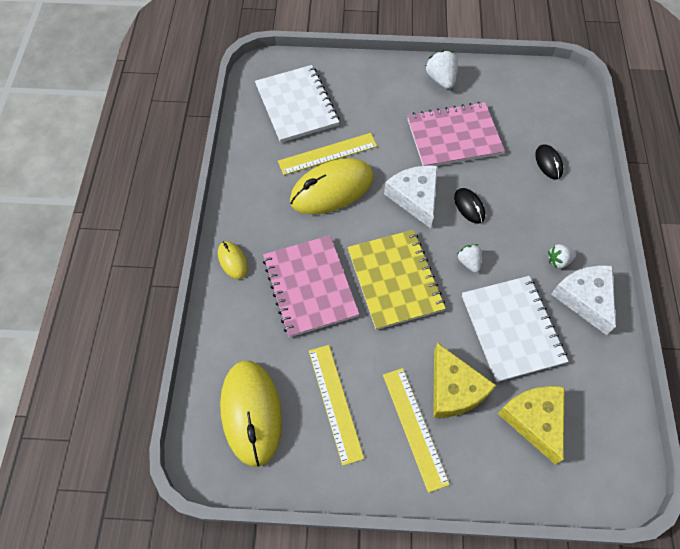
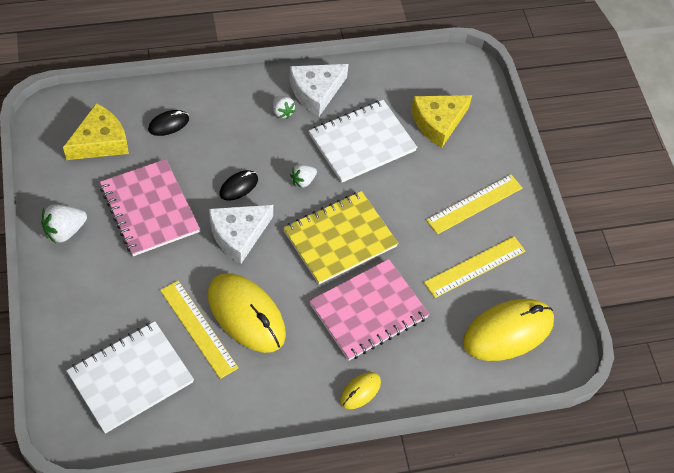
camera: 110 degrees left, 5 degrees down
yellow cheese [433,343,496,418] -> yellow cheese moved to [63,103,129,160]

